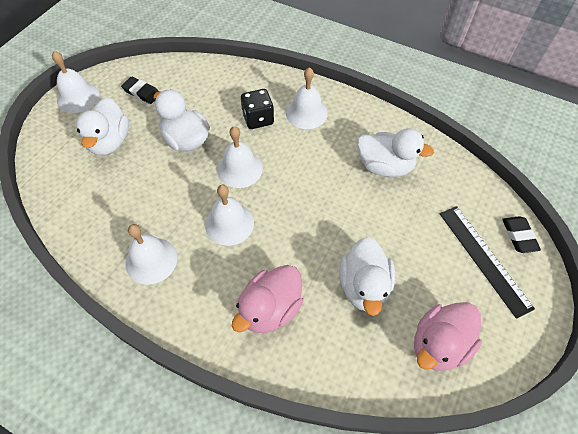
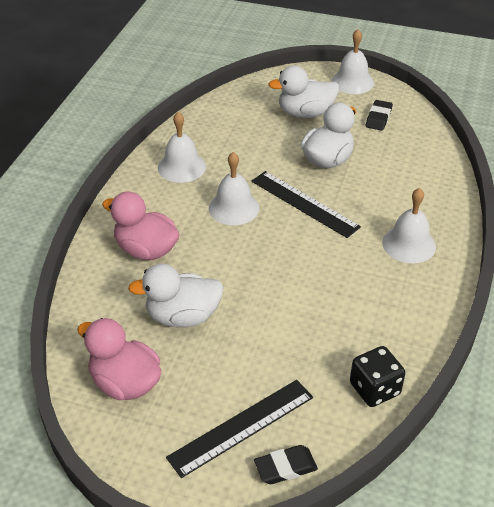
camera: 80 degrees right, 15 degrees down
white bell [217,126,263,188] -> black ruler [252,171,361,238]
black dice [241,89,274,129] -> black dice moved to [350,346,405,407]
white duck [357,128,434,177] -> none

